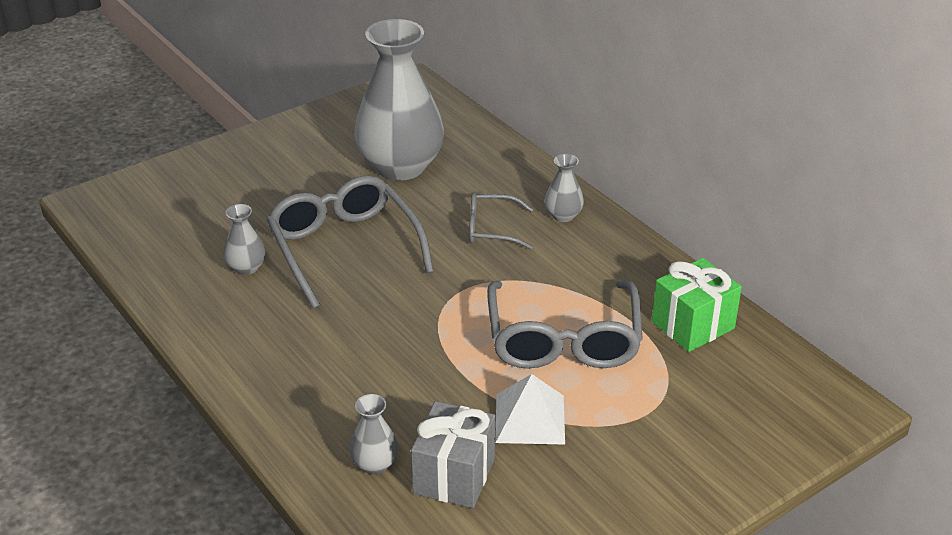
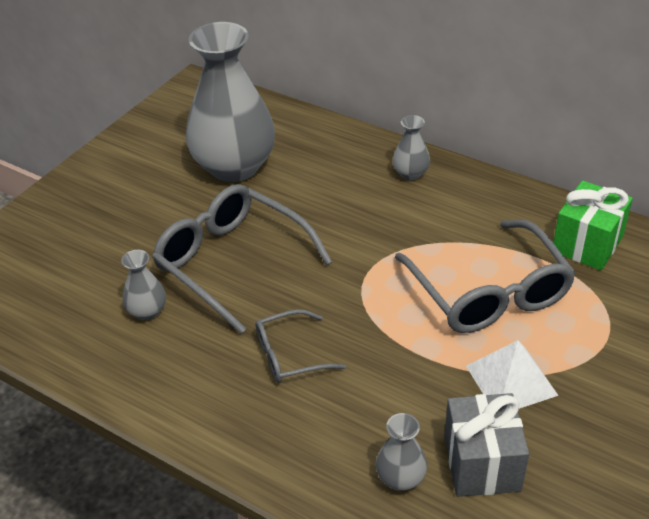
camera: 20 degrees left, 5 degrees up
grey glasses [469,193,533,249] -> grey glasses moved to [255,309,346,383]

